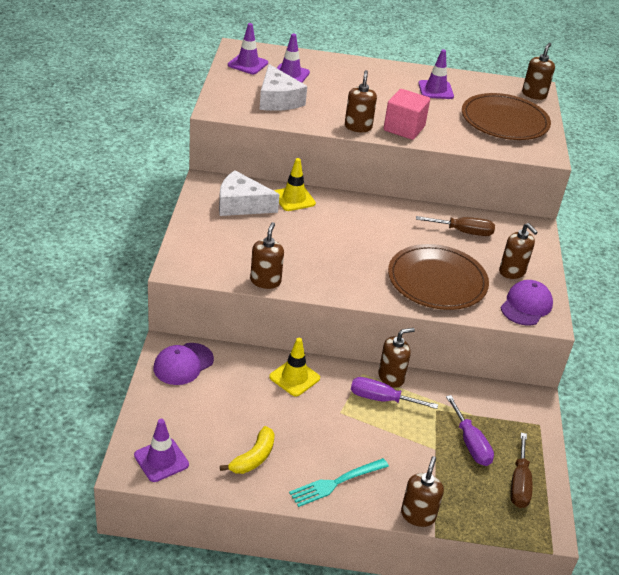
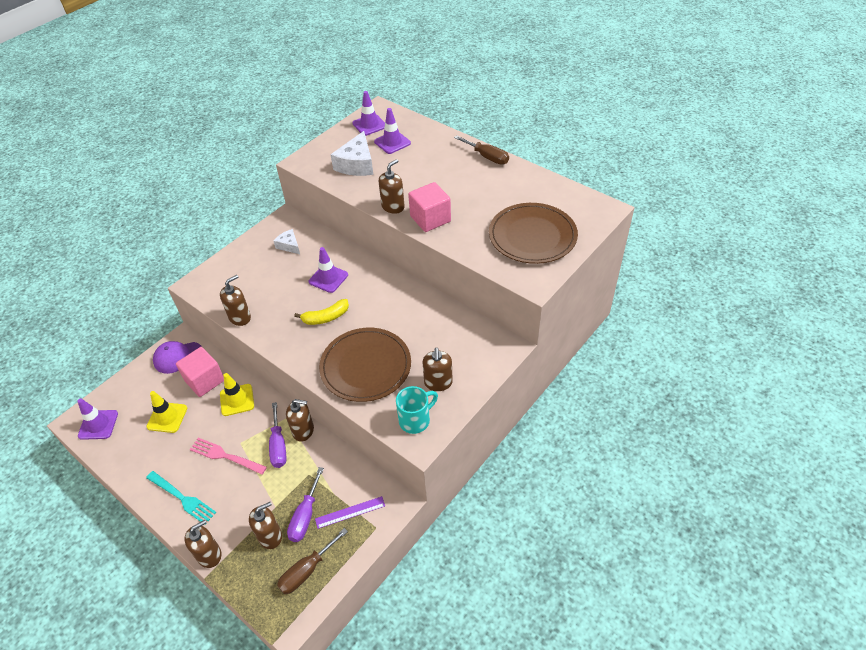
camera: 40 degrees right, 10 degrees up
white cheese [219,170,280,216] -> white cheese [274,229,300,254], size x0.57
yellow banana [220,426,275,474] -> yellow banana moved to [294,299,349,325]
yellow traffic cone [274,158,316,211] -> yellow traffic cone moved to [146,391,187,433]
turquoise fork [289,458,389,507] -> turquoise fork turned 150 degrees counterclockwise [146,471,216,525]
purple screwdriver [351,377,438,409] -> purple screwdriver turned 150 degrees counterclockwise [269,402,286,468]
brown screwdriver [416,216,495,236] -> brown screwdriver moved to [454,135,509,165]
purple traffic cone [418,50,454,99] -> purple traffic cone moved to [309,247,348,293]
purple cap [501,280,553,325] -> turquoise mug [396,386,438,434]
brown soap dispenser [522,43,555,100] -> brown soap dispenser moved to [249,502,282,549]
none -> pink cube [176,347,224,397]
none -> pink fork [189,438,267,475]
none -> purple ruler [315,496,385,529]

